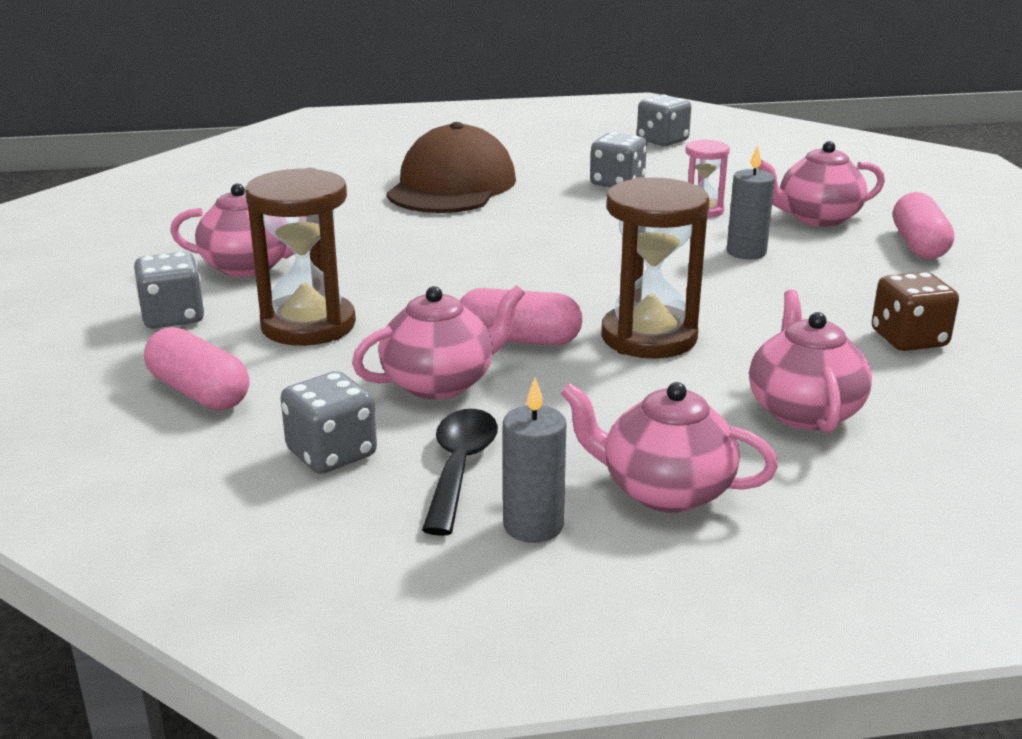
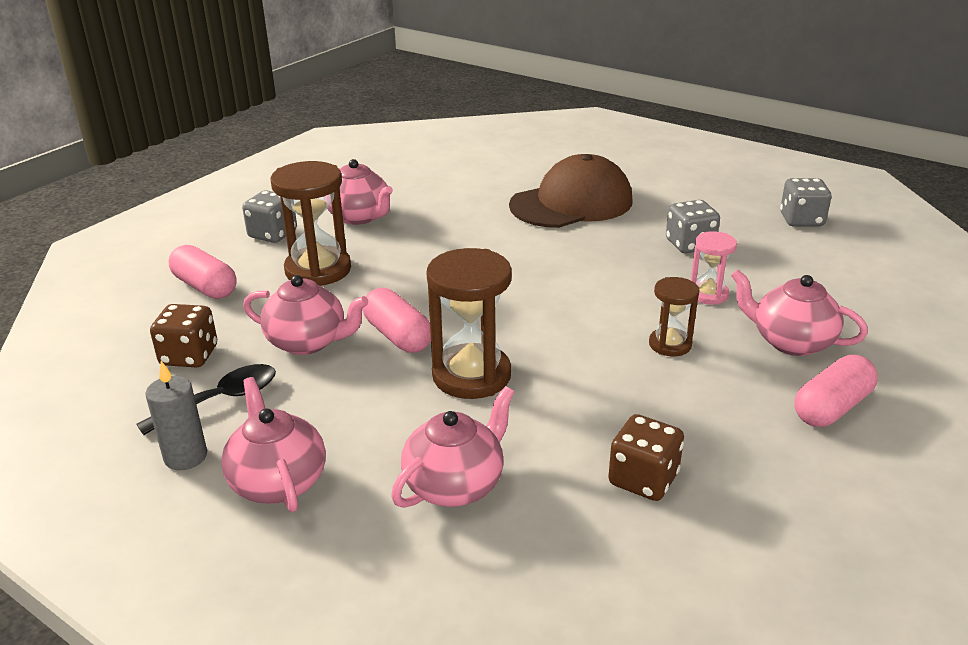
camera: 45 degrees right, 5 degrees up
pink capsule [144,327,250,410] -> pink capsule turned 45 degrees counterclockwise [169,245,237,299]
grey dice [281,371,377,474] -> brown dice [150,304,217,368]
grey candle [727,145,775,259] -> brown hourglass [649,277,700,356]

